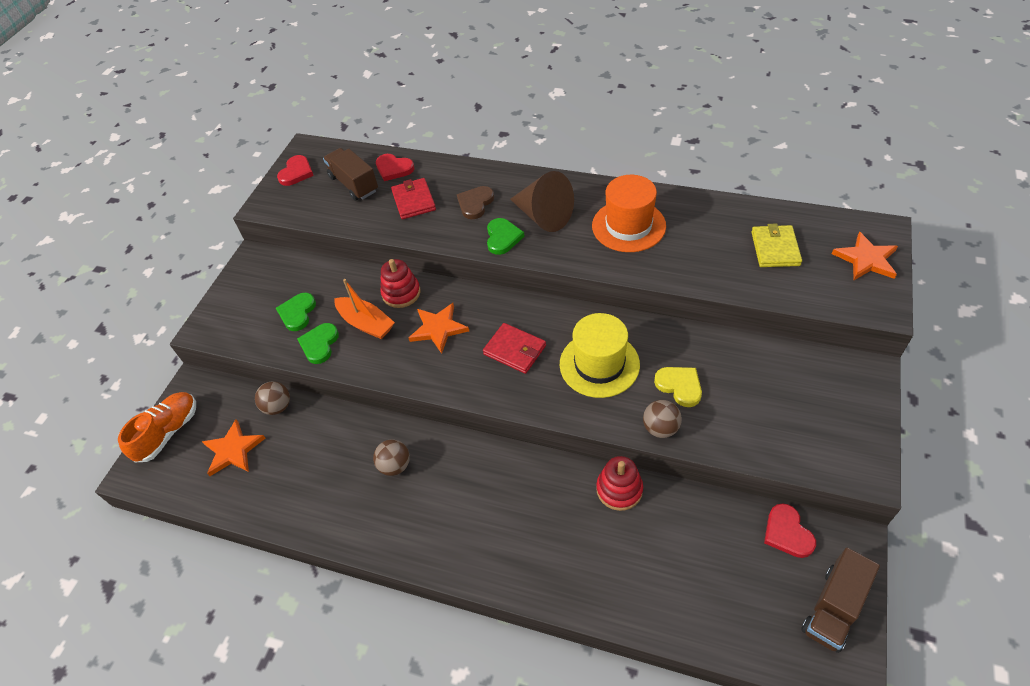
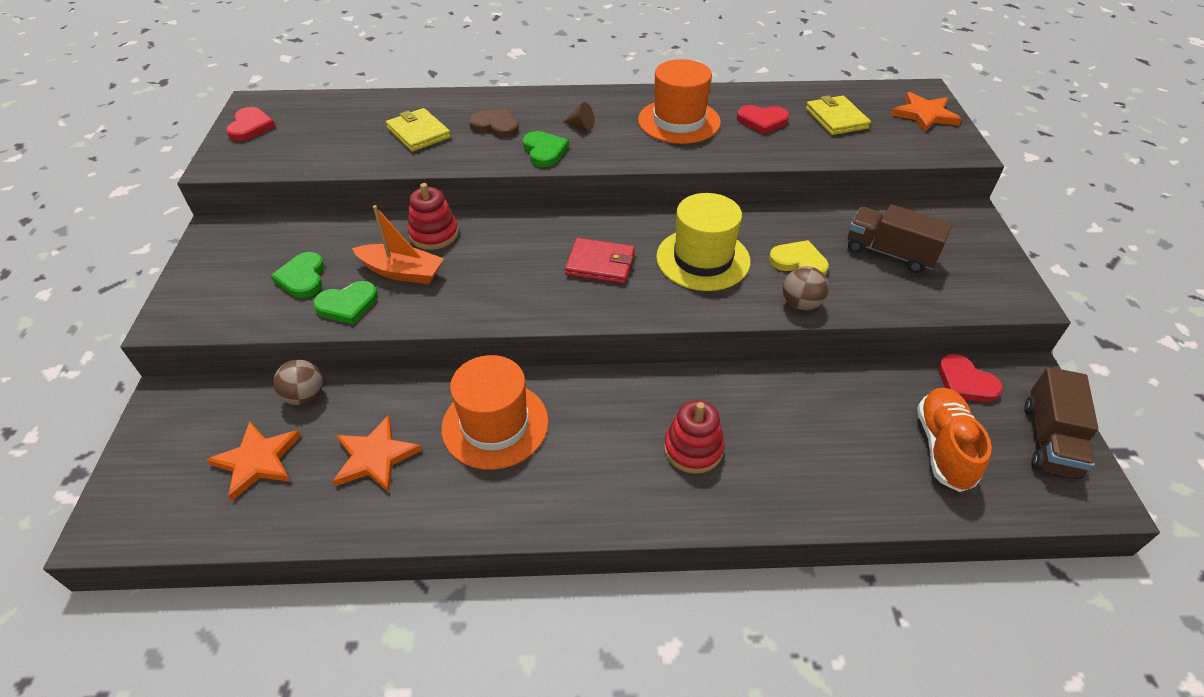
camera: 25 degrees left, 5 degrees down
orange shoe [118,392,196,462] -> orange shoe moved to [917,388,992,492]
green heart [297,323,339,364] -> green heart turned 105 degrees counterclockwise [313,281,378,325]
brown truck [323,148,378,201] -> brown truck moved to [848,204,953,273]
brown ball [373,439,410,476] -> orange hat [441,355,549,470]
red heart [376,154,414,181] -> red heart moved to [737,105,790,135]
red wallet [391,178,436,219] -> yellow wallet [386,108,451,152]
orange star [409,303,469,354] -> orange star moved to [333,415,422,492]
brown heart [457,186,494,219] -> brown heart turned 105 degrees clockwise [469,107,519,138]
brown cone [510,171,574,232] -> brown cone [563,102,594,130], size x0.40
red stacking toy [596,456,643,511] -> red stacking toy moved to [664,400,725,474]

